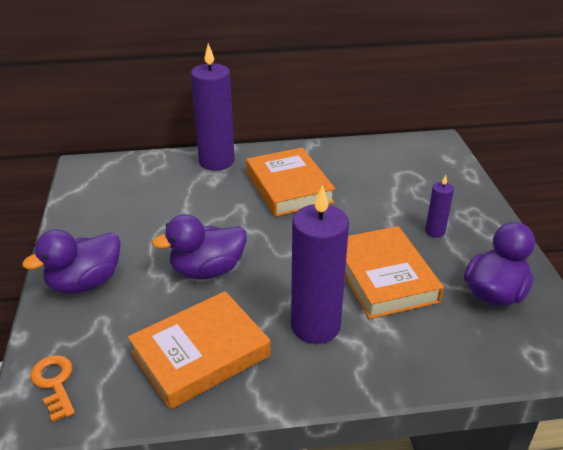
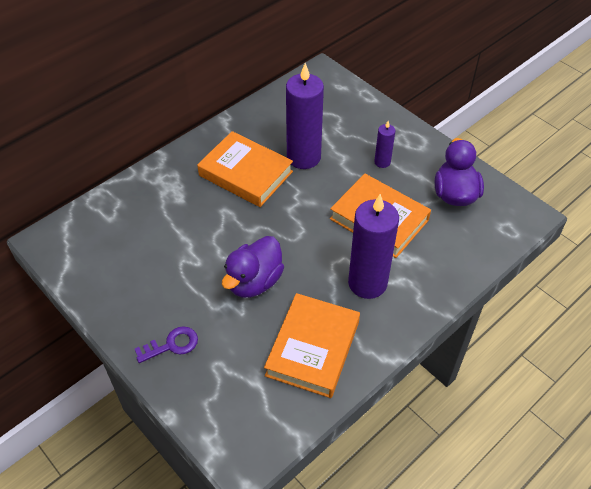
camera: 35 degrees left, 15 degrees up
purple duck [22,229,121,294] -> purple key [135,326,198,363]
orange key [30,355,75,422] -> none
purple candle [191,43,235,171] -> purple candle moved to [286,63,324,169]

